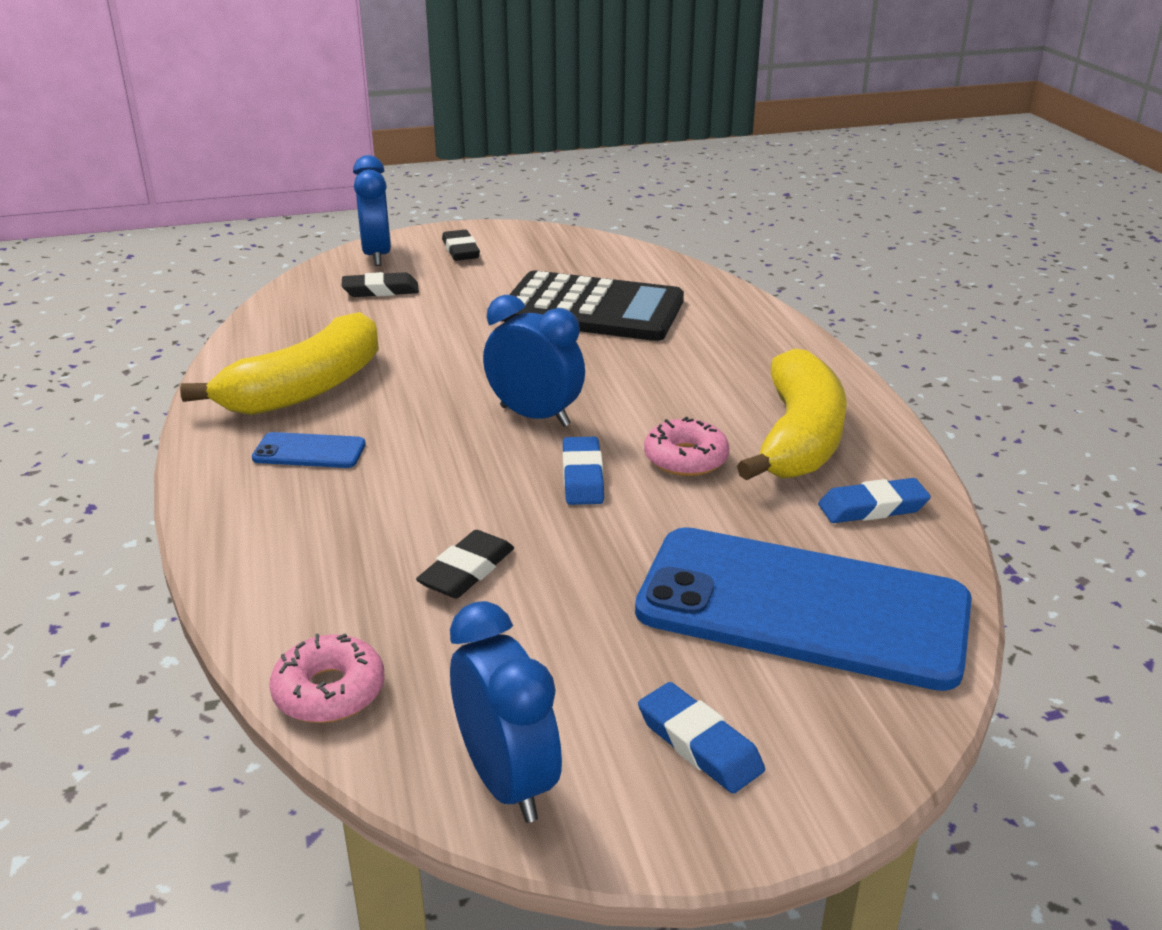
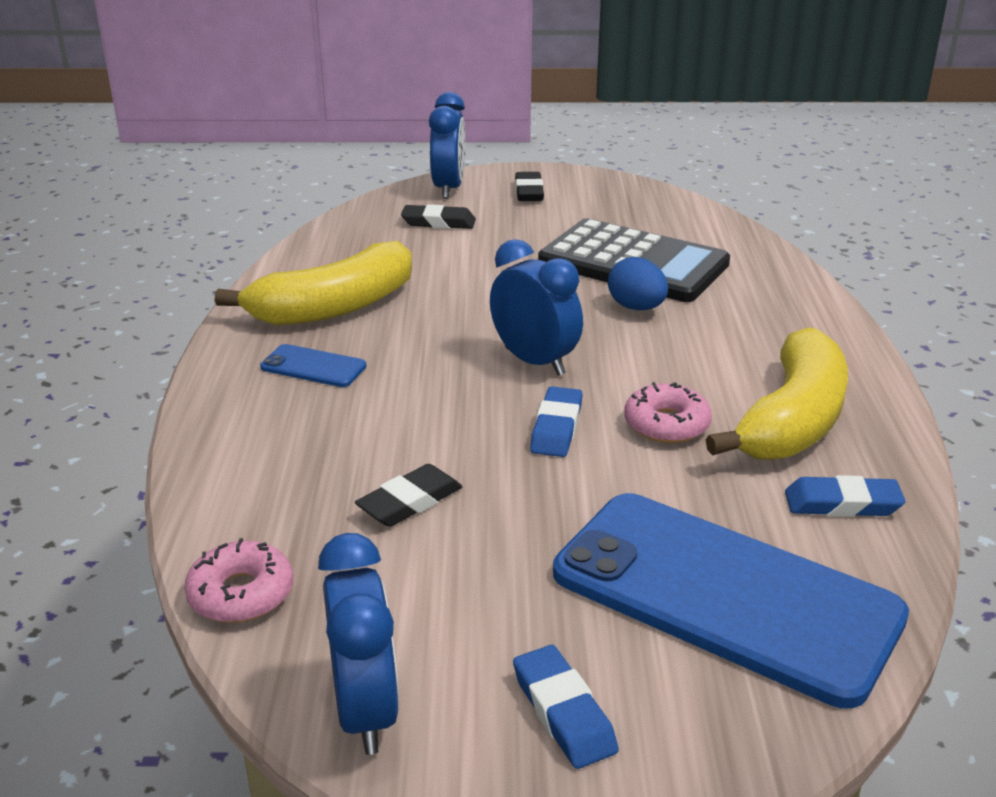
camera: 15 degrees right, 0 degrees up
none -> blue egg [608,257,668,310]

